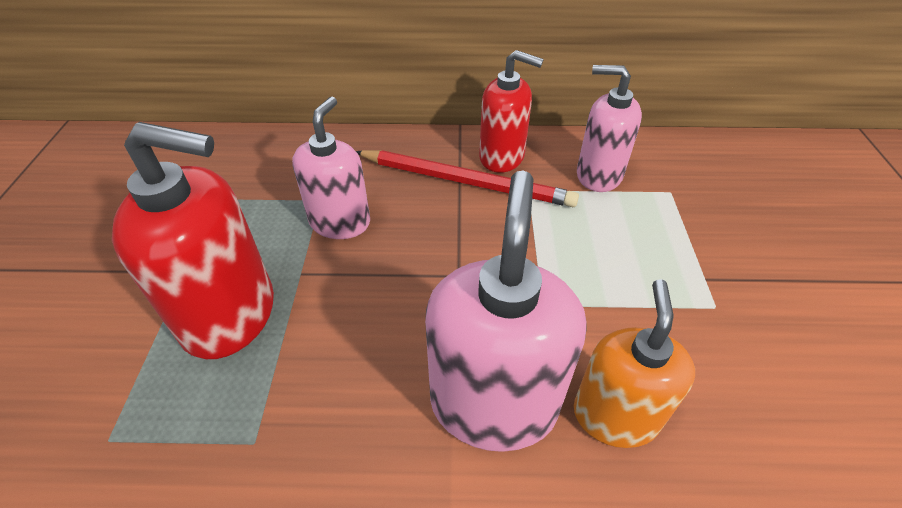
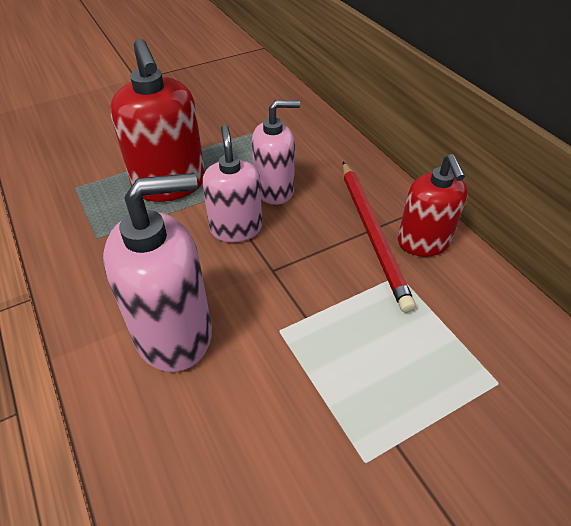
camera: 60 degrees right, 0 degrees up
orange soap dispenser [574,279,695,448] -> none
pink soap dispenser [577,65,642,192] -> pink soap dispenser moved to [202,125,262,243]

